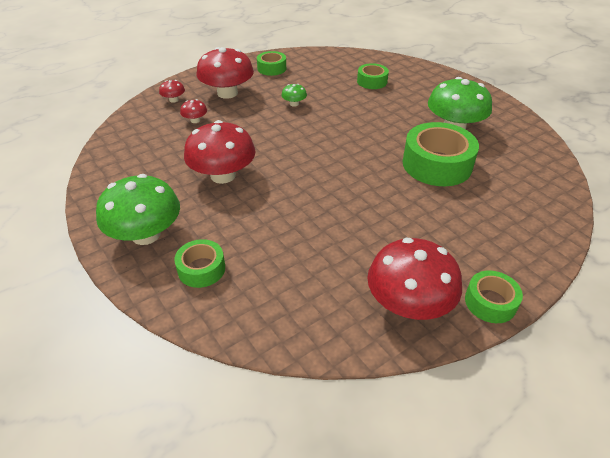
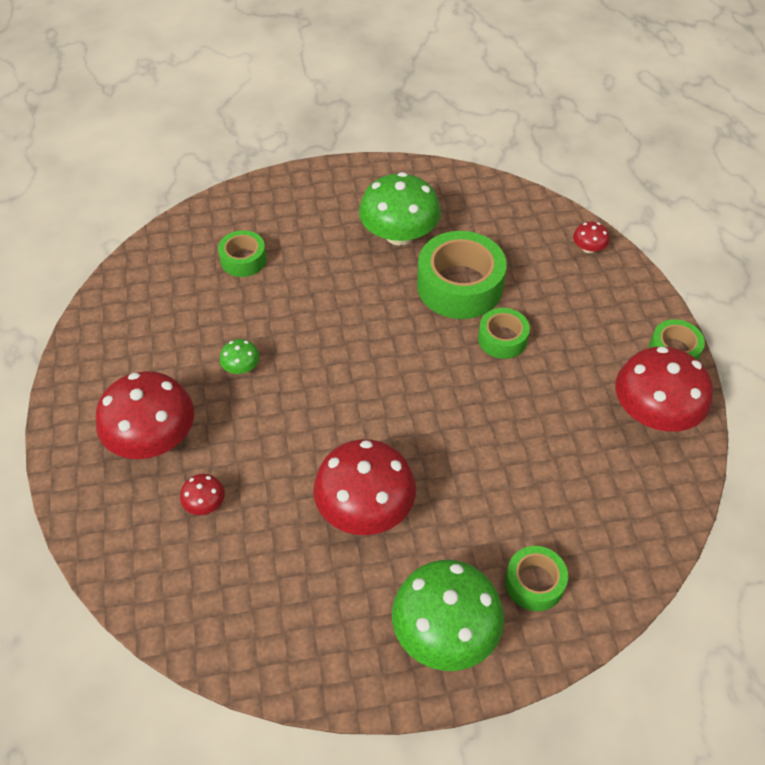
camera: 65 degrees left, 10 degrees up
red mushroom [159,80,185,103] -> red mushroom moved to [573,222,610,253]
green tape [257,51,286,76] -> green tape moved to [478,308,530,359]

